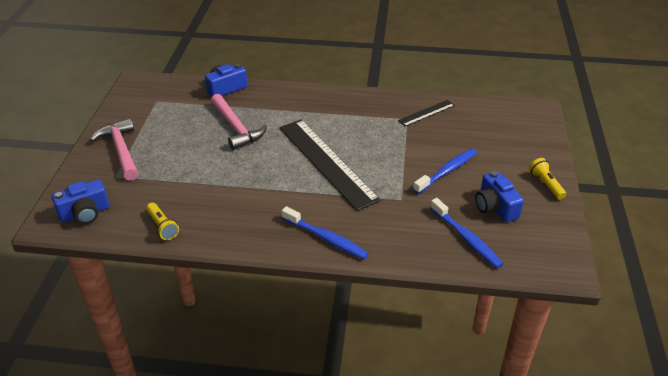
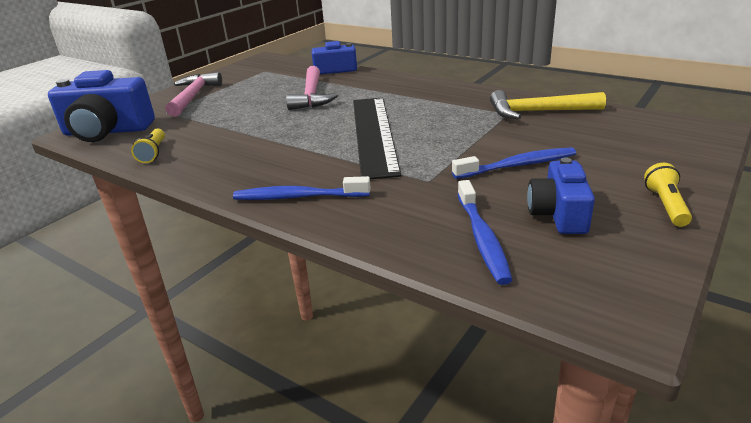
camera: 30 degrees right, 10 degrees down
blue camera [52,180,109,224] -> blue camera [48,70,155,142], size x1.64
blue toothbrush [282,206,369,259] -> blue toothbrush turned 120 degrees clockwise [233,176,370,200]
black ruler [398,100,455,126] -> yellow hammer [490,90,606,119]

